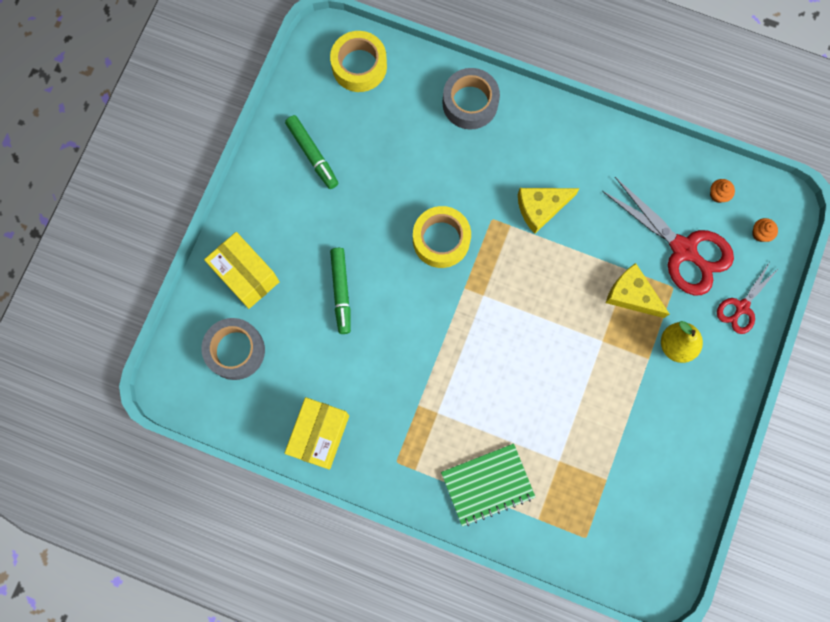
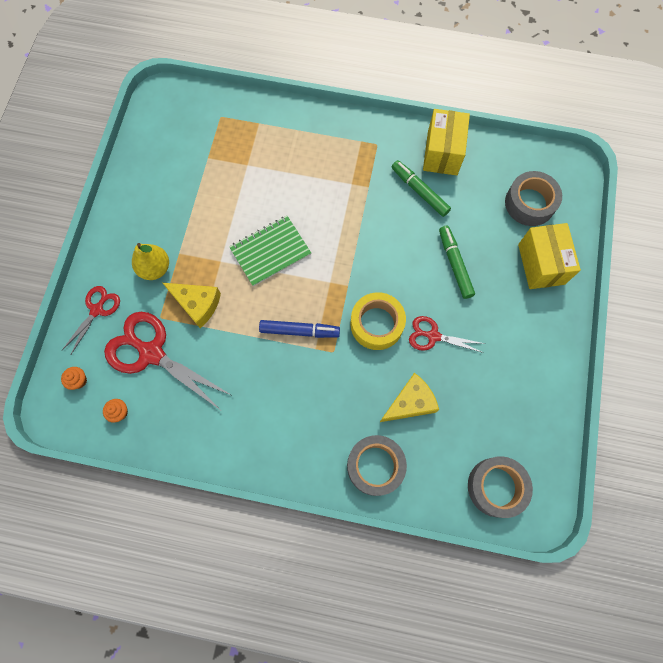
camera: 170 degrees right, 5 degrees down
yellow box [204,232,280,309] -> yellow box turned 45 degrees clockwise [518,223,581,289]
green marker [285,115,338,189] -> green marker moved to [392,160,451,217]
yellow tape [330,31,387,92] -> grey tape [468,456,533,518]
green notebook [441,443,535,526] -> green notebook moved to [229,216,311,287]
yellow cheese [518,188,580,234] -> yellow cheese moved to [380,373,439,422]
none -> blue marker [259,320,340,338]
none -> red scissors [409,316,486,353]

